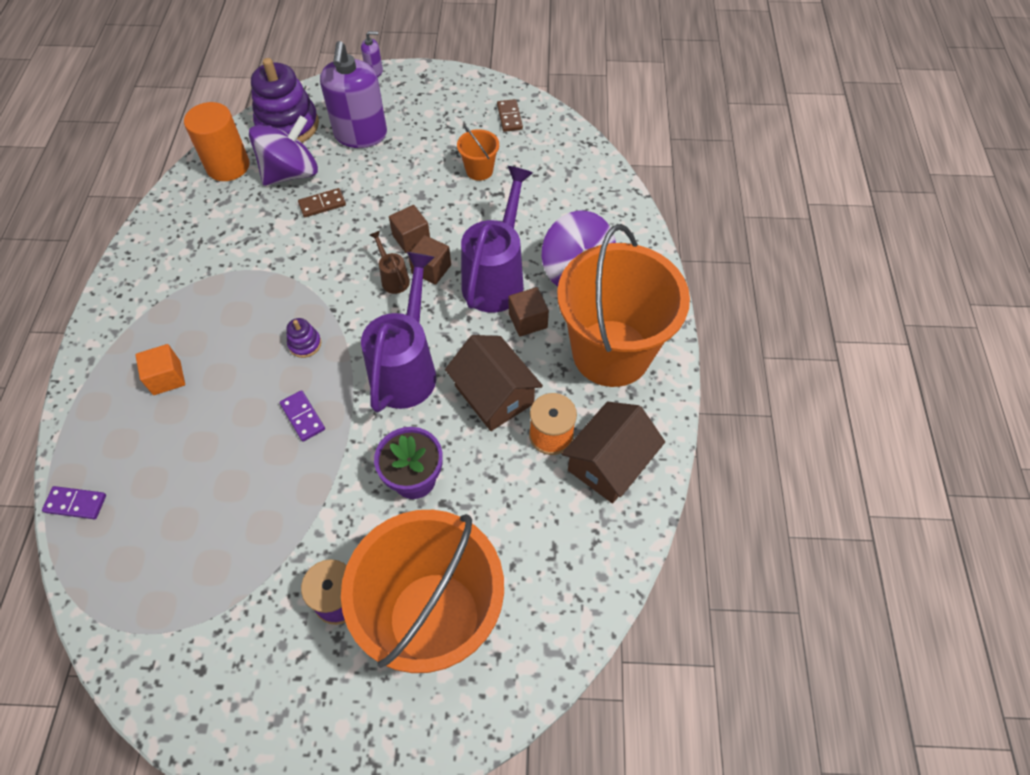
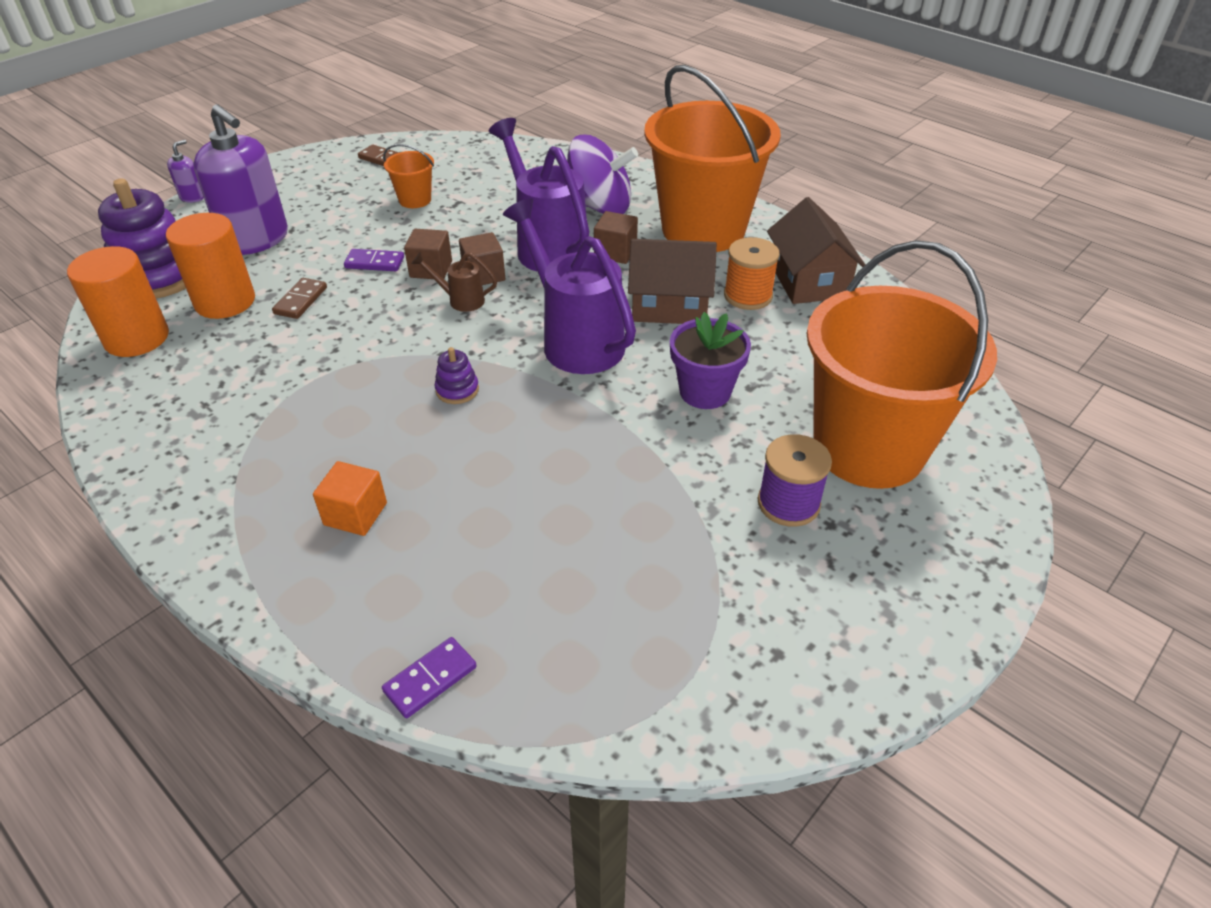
camera: 50 degrees left, 15 degrees down
purple spinning top [249,116,318,186] -> orange cylinder [166,213,255,319]
purple domino [280,390,325,442] -> purple domino moved to [344,249,404,271]

